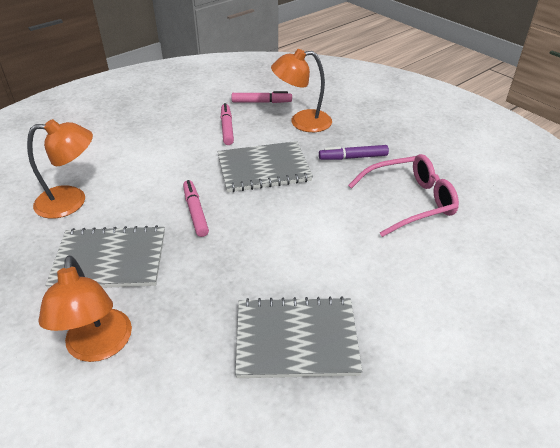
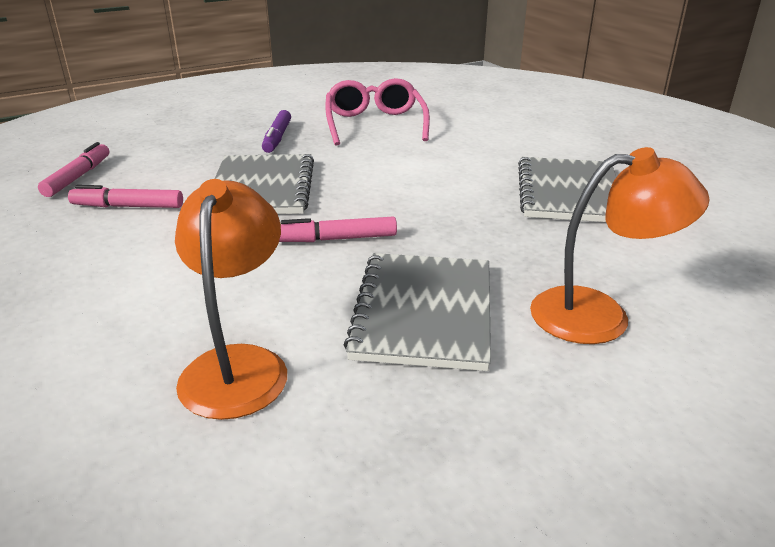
camera: 80 degrees left, 10 degrees down
orange lamp [271,49,332,132] -> none

